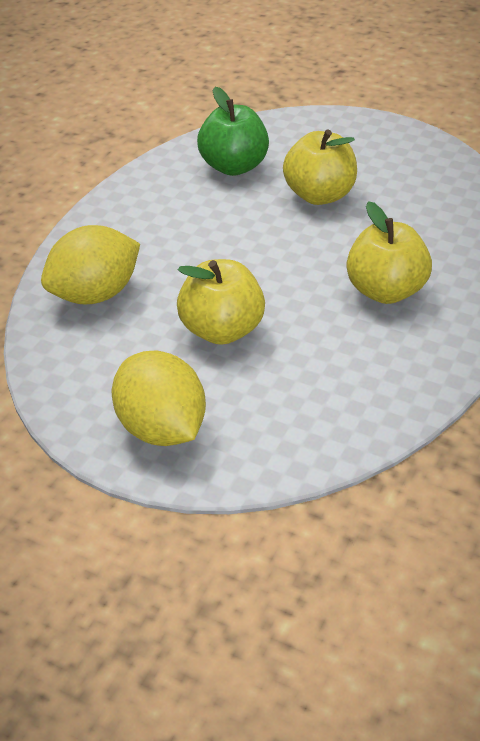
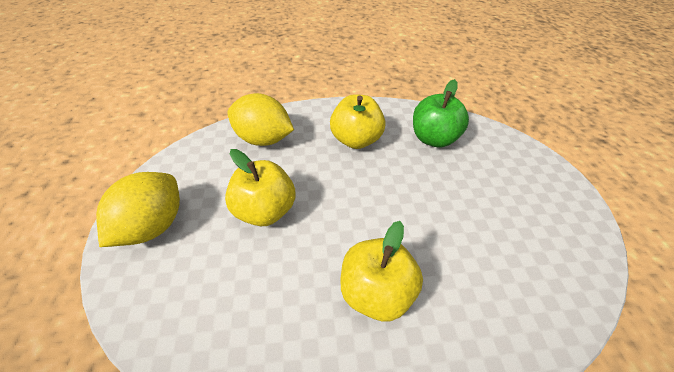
camera: 55 degrees right, 5 degrees up
yellow apple [283,129,357,205] -> yellow apple moved to [330,94,386,149]

